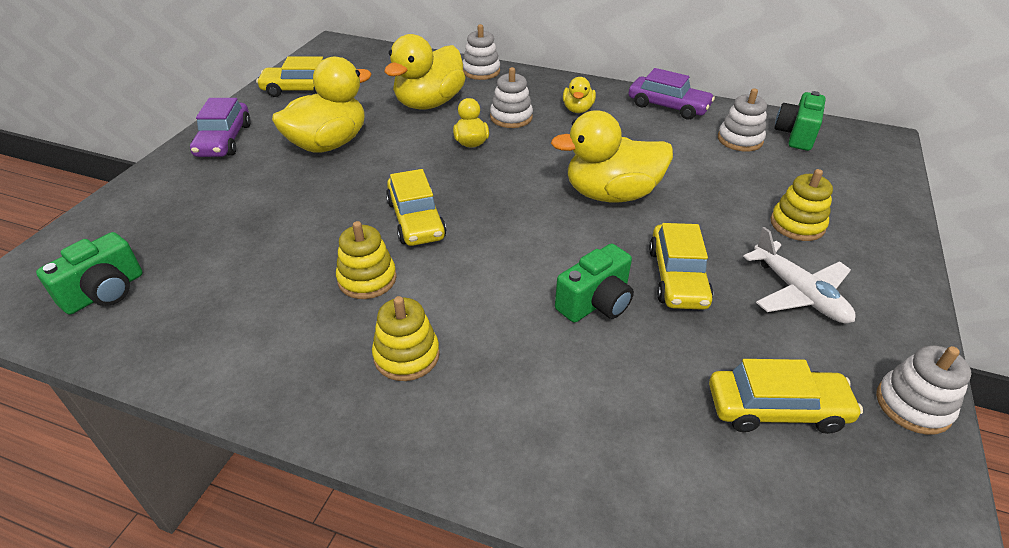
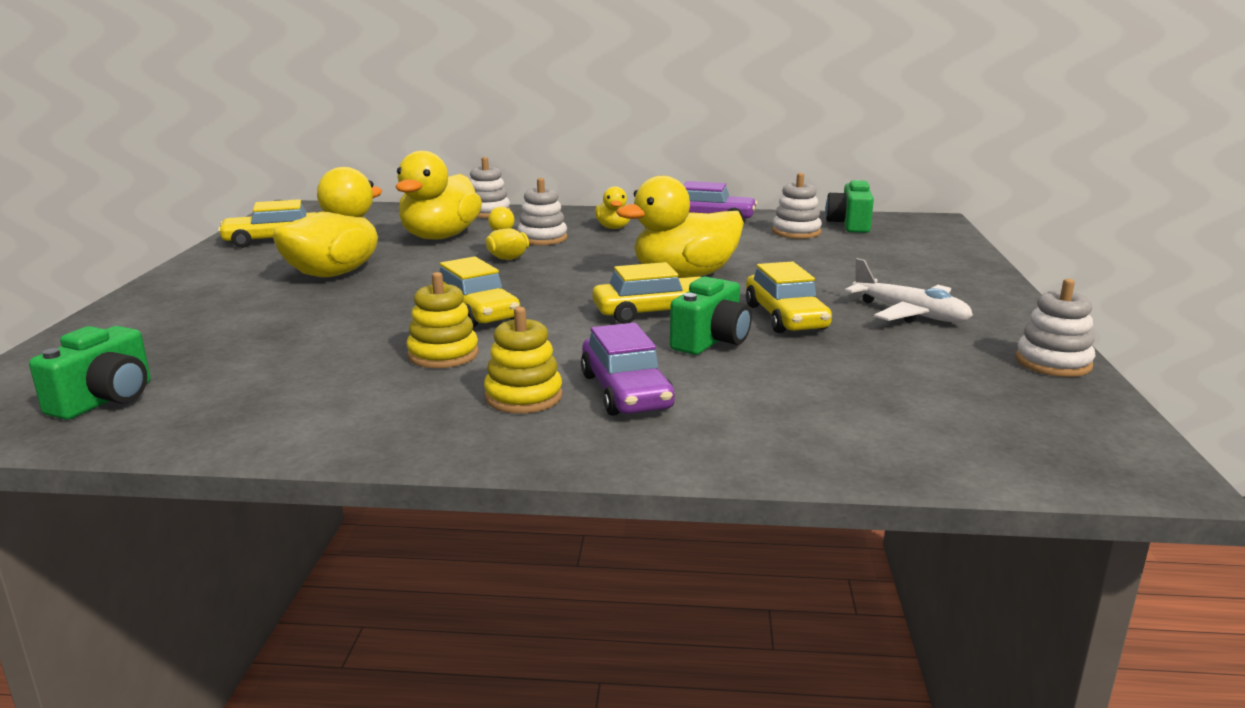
camera: 15 degrees left, 20 degrees down
purple car [190,98,251,157] -> purple car moved to [581,323,675,416]
yellow car [709,359,863,434] -> yellow car moved to [592,262,701,324]
yellow stacking toy [771,169,833,241] -> none

